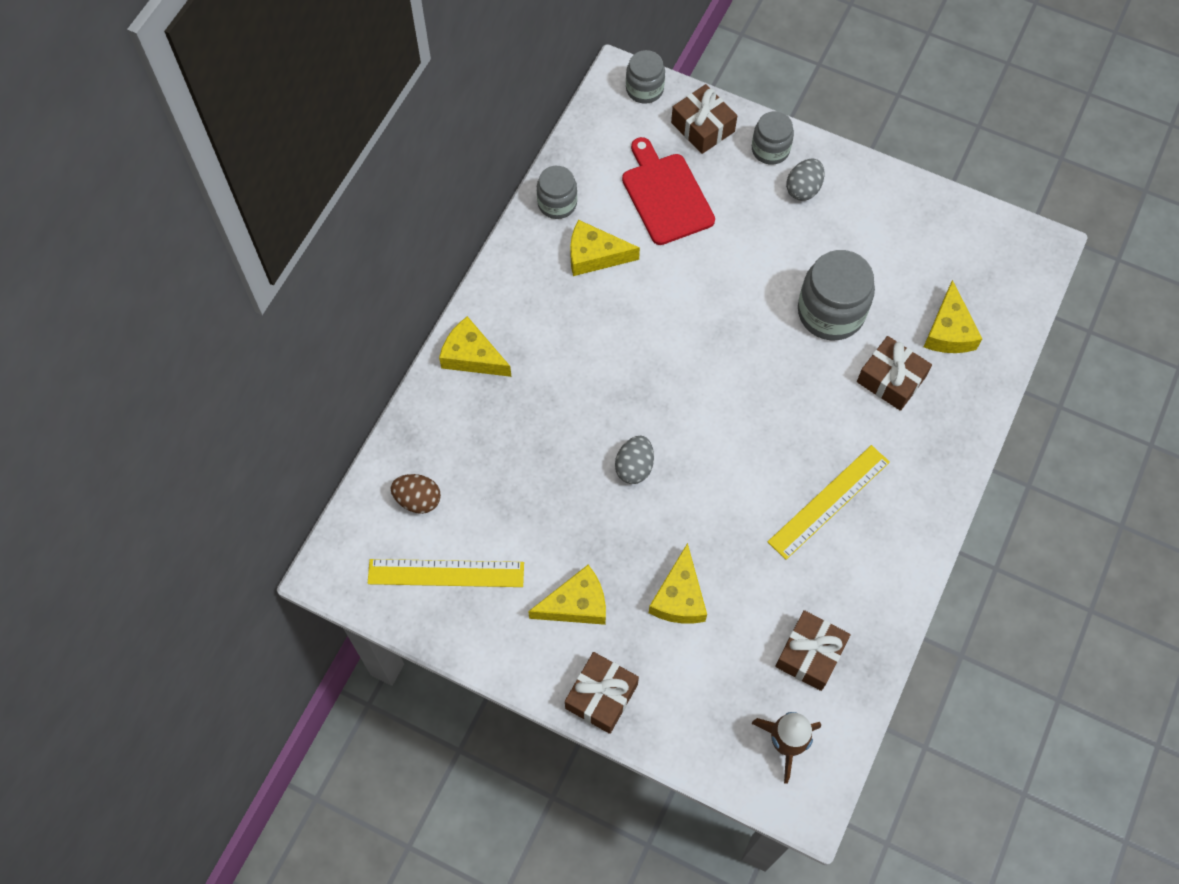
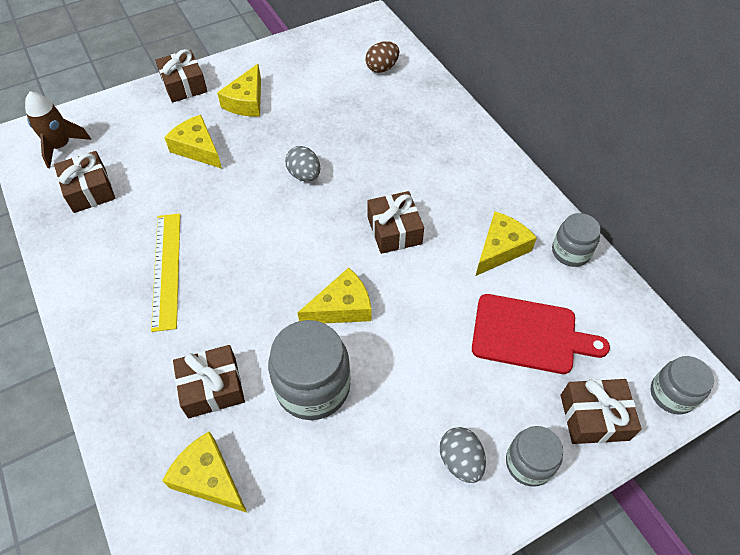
camera: 125 degrees right, 10 degrees down
yellow ruler [368,559,524,587] -> none
yellow cheese [439,316,512,377] -> yellow cheese moved to [298,268,371,323]
none -> brown gift [367,191,424,254]

